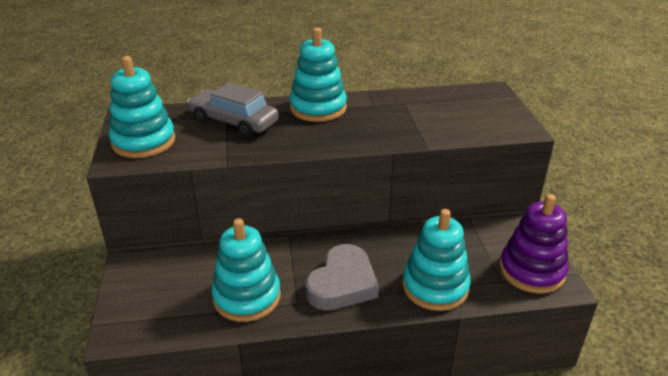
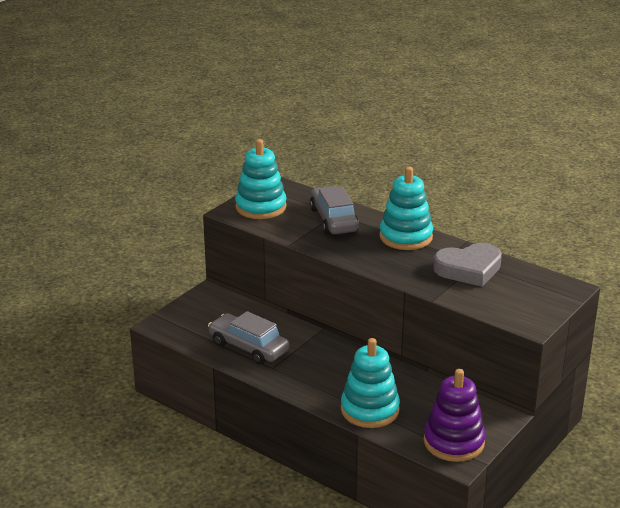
camera: 45 degrees right, 5 degrees down
turquoise stacking toy [211,218,281,322] -> grey car [208,311,289,365]
grey heart [305,244,379,310] -> grey heart moved to [433,243,502,287]

